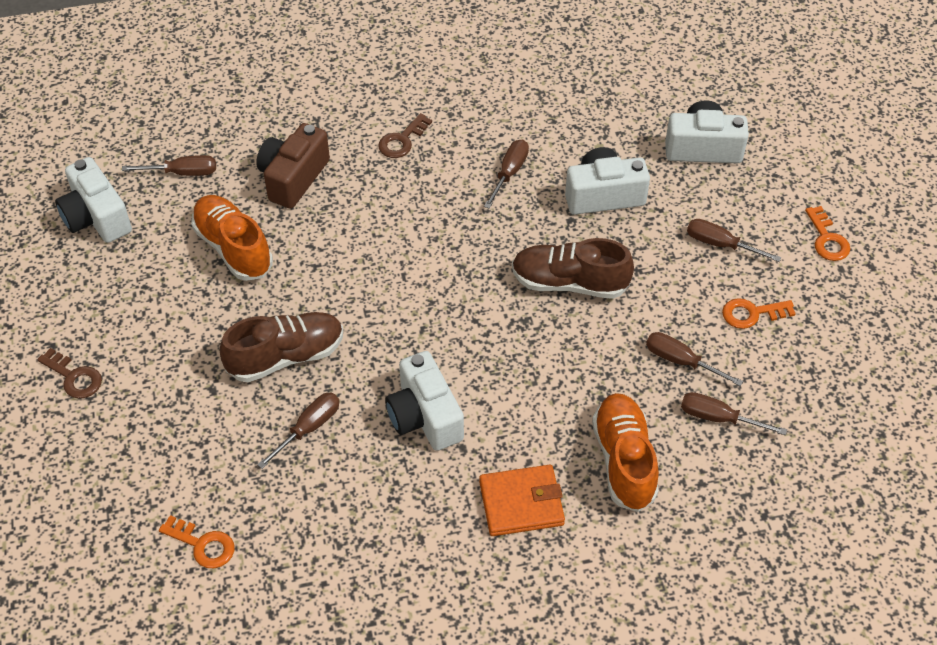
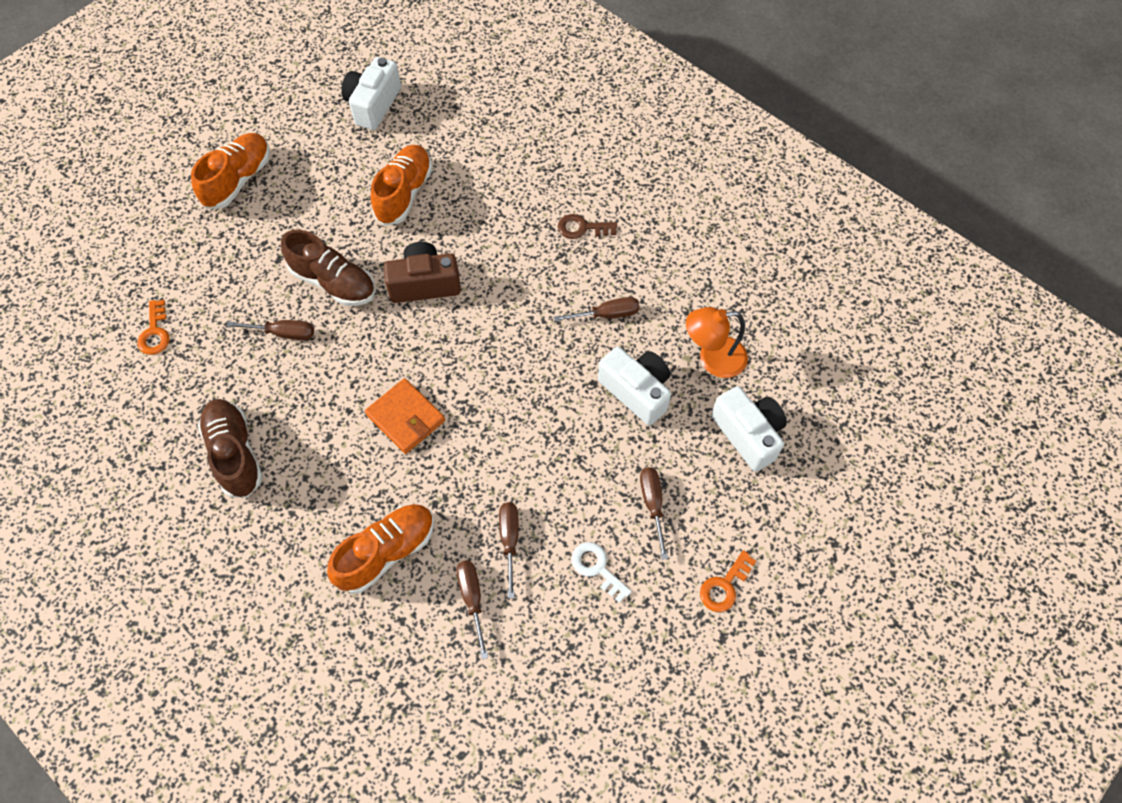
camera: 55 degrees right, 10 degrees up
brown key [37,348,102,399] -> orange shoe [191,133,270,209]
brown screwdriver [122,155,216,176] -> none
brown camera [256,123,330,209] -> brown camera moved to [384,242,461,303]
white camera [385,351,464,451] -> none
orange wallet [479,465,565,536] -> orange wallet moved to [365,378,445,454]
brown shoe [512,238,634,299] -> brown shoe moved to [198,399,263,498]
orange key [722,298,796,329] -> white key [572,542,632,603]
none -> orange lamp [686,307,748,378]

